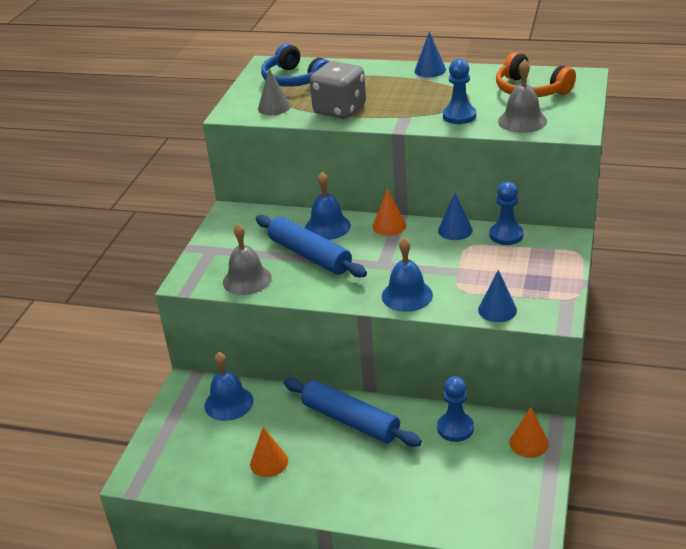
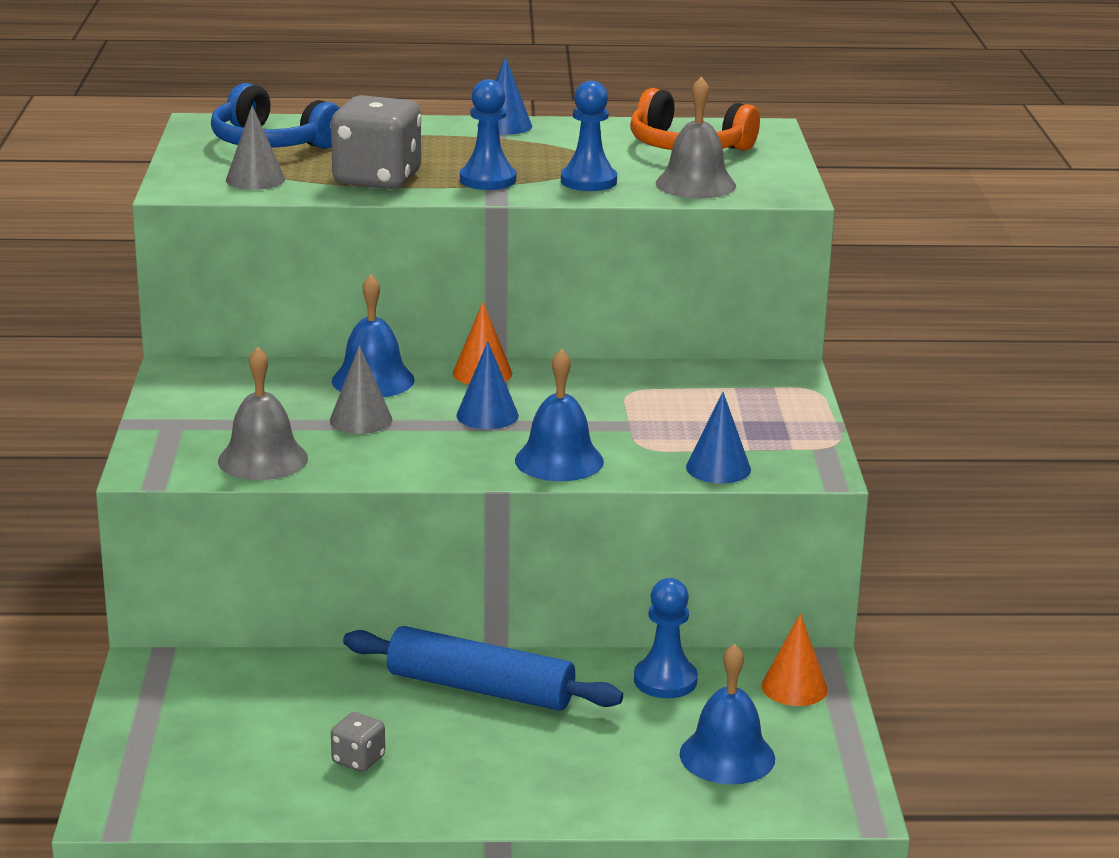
camera: 20 degrees left, 10 degrees down
blue bell [204,352,253,421] -> blue bell moved to [680,644,775,784]
orange cone [250,427,288,477] -> grey dice [331,712,385,772]
blue rolling pin [256,215,367,277] -> grey cone [330,345,392,434]
blue cone [438,193,473,240] -> blue cone moved to [456,342,519,429]
blue pawn [489,182,524,245] -> blue pawn moved to [460,79,516,190]

